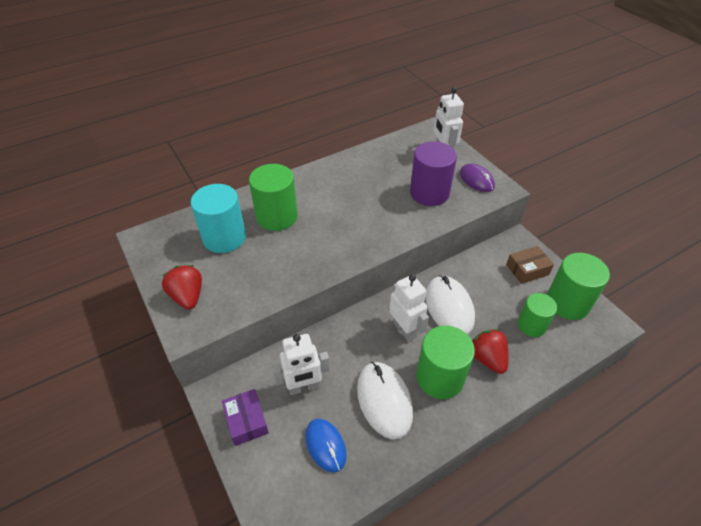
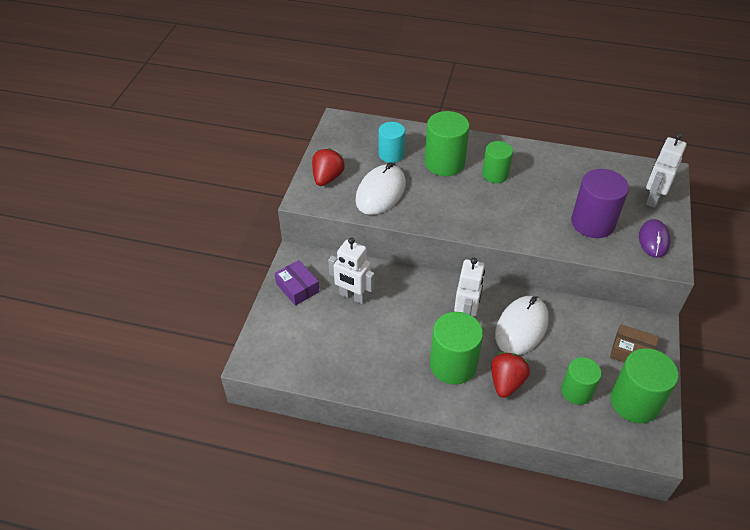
camera: 45 degrees right, 0 degrees up
turquoise cylinder [191,184,246,253] -> turquoise cylinder [378,122,405,163], size x0.65
purple box [222,389,269,446] -> purple box turned 60 degrees counterclockwise [275,260,319,306]
blue mouse [305,418,347,472] -> none
white mouse [357,362,413,439] -> white mouse moved to [355,162,406,215]
none -> green cylinder [482,141,513,183]

